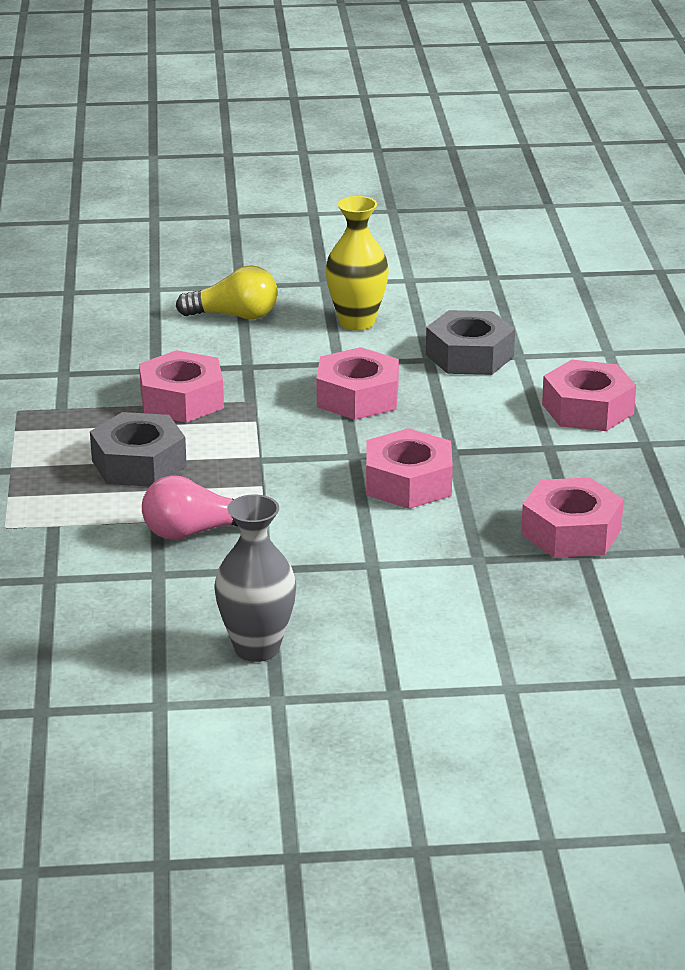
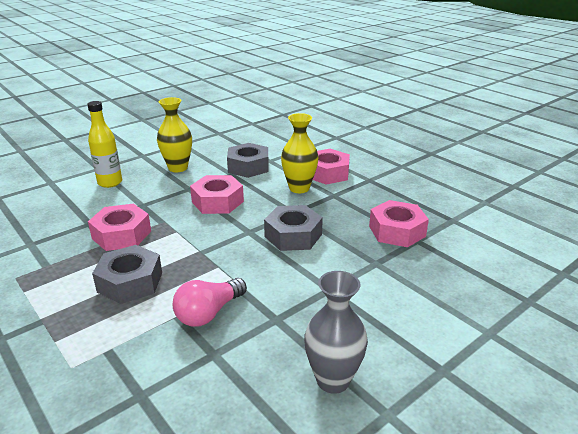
camera: 35 degrees left, 0 degrees up
yellow light bulb [176,265,278,319] -> yellow bottle [87,101,122,188]
pink nut [366,428,453,509] -> grey nut [264,205,323,251]
none -> yellow vase [281,113,318,193]

